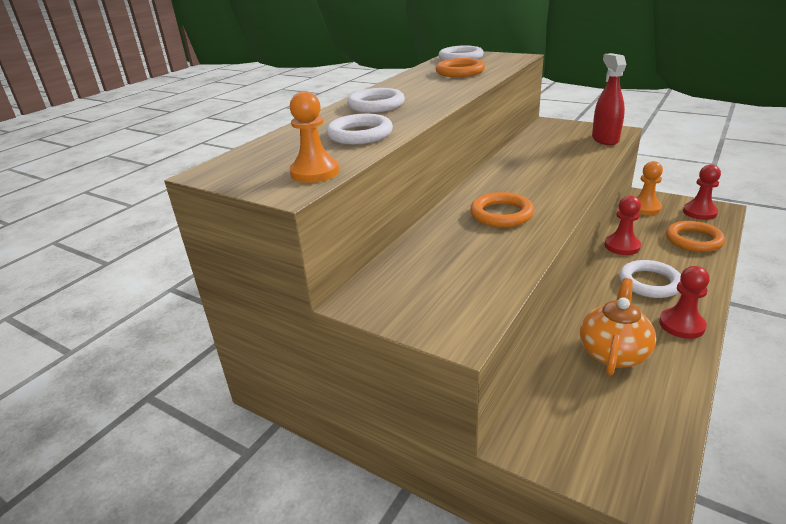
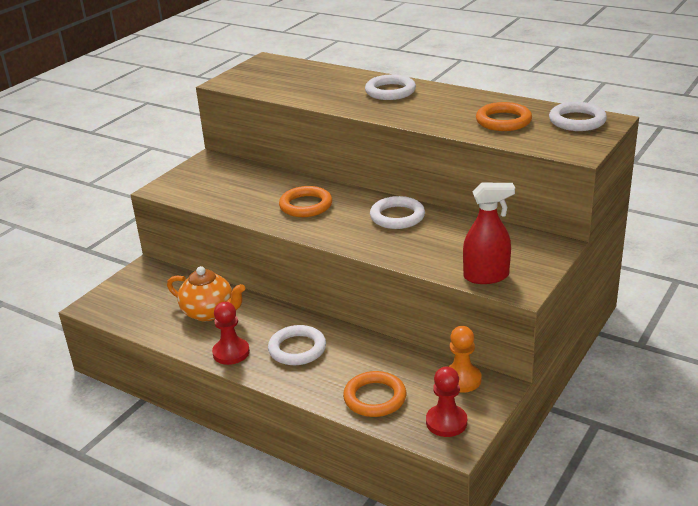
camera: 90 degrees right, 0 degrees up
orange pawn [289,91,339,183] -> none
white ring [326,114,393,144] -> white ring moved to [370,196,425,229]
red pawn [605,195,641,255] -> none

